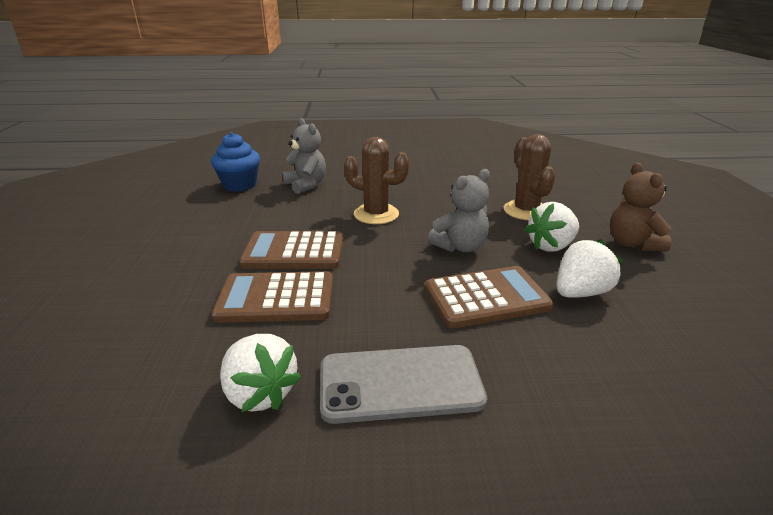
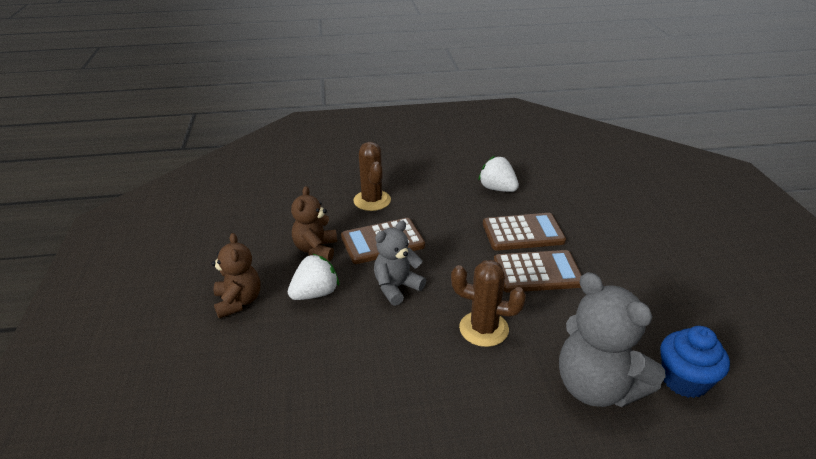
camera: 175 degrees right, 5 degrees up
grey teddy bear [282,118,326,194] -> grey teddy bear [559,272,665,407], size x1.61
grey phone [320,345,487,424] -> none
brown cactus [504,134,556,220] -> brown cactus moved to [353,142,391,211]
white strawberry [556,239,623,298] -> brown teddy bear [291,186,337,261]

